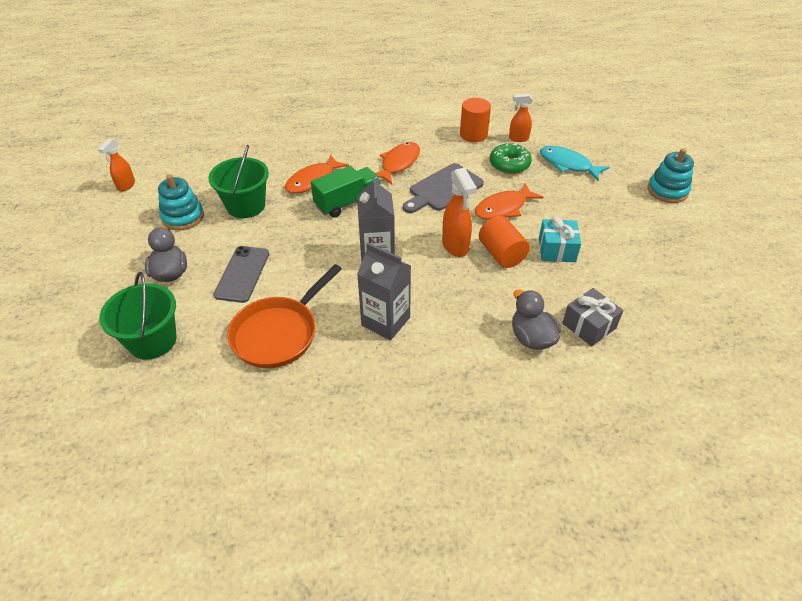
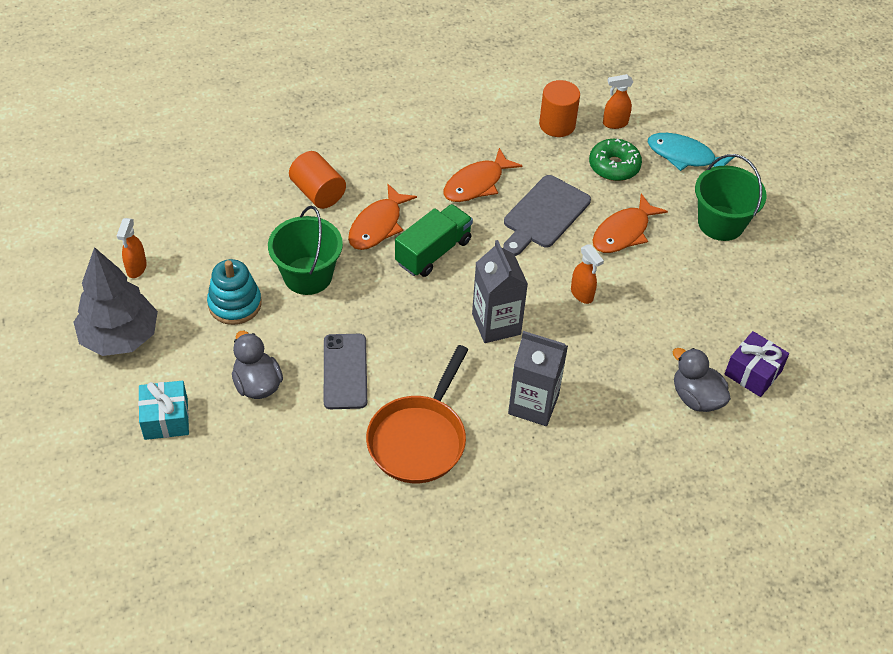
camera: 15 degrees left, 5 degrees up
green bucket [99,272,177,360] -> green bucket moved to [695,154,767,241]
orange fish [375,142,420,185] -> orange fish turned 150 degrees counterclockwise [443,148,523,202]
orange spray bottle [442,168,477,257] -> orange spray bottle [571,245,604,304], size x0.65
orange cylinder [479,216,530,268] -> orange cylinder moved to [289,151,346,209]
turquoise gift [539,216,581,262] -> turquoise gift moved to [138,381,189,440]
grey gift [562,288,624,347] -> purple gift [725,331,789,397]
turquoise stacking toy [647,148,694,203] -> none
none -> grey tree [74,247,158,356]

